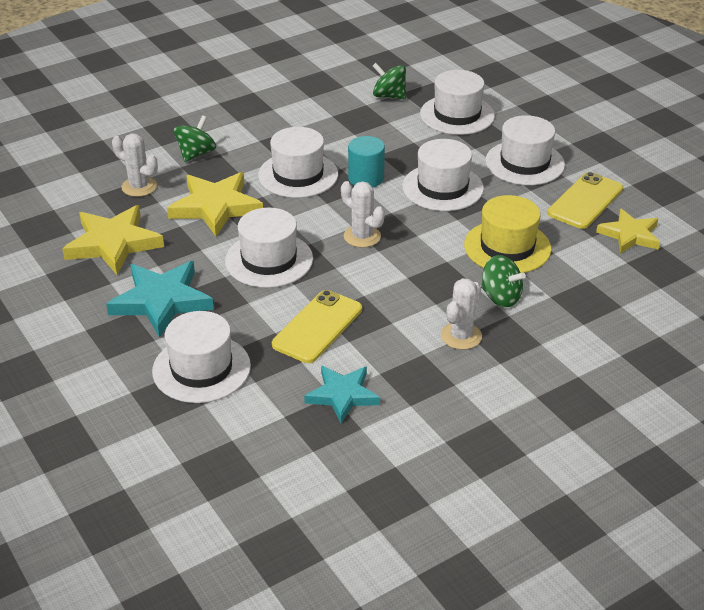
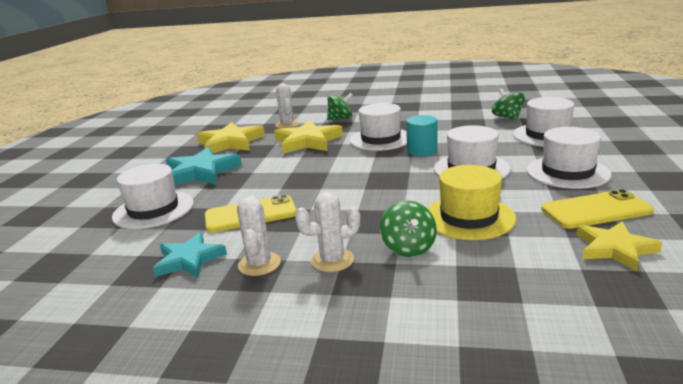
camera: 45 degrees right, 15 degrees down
white hat [225,208,313,288] -> none
white cactus [341,181,385,248] -> white cactus moved to [237,196,281,276]

